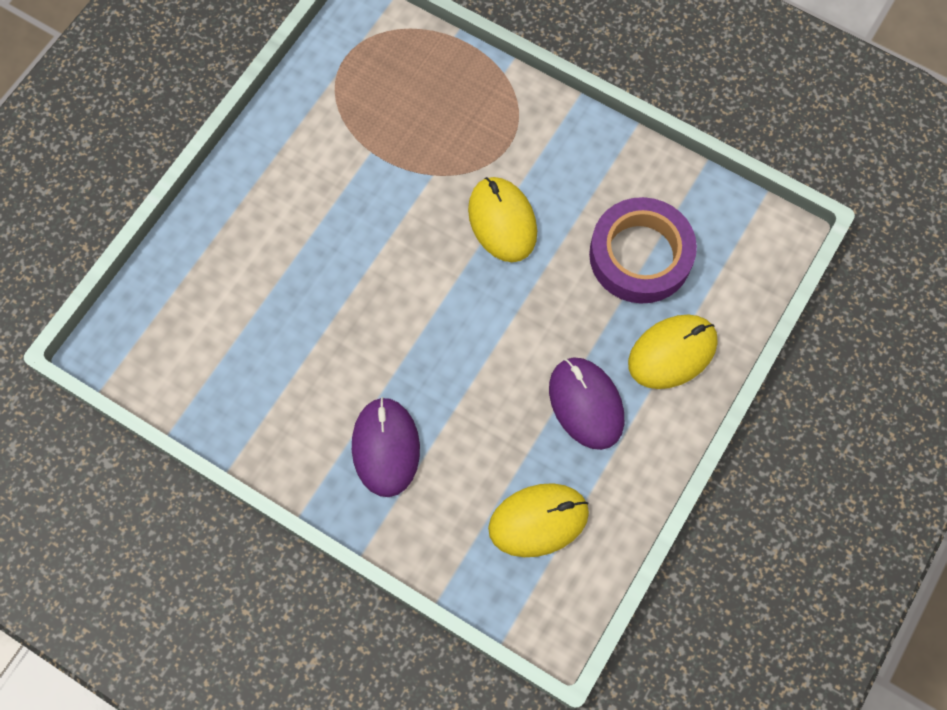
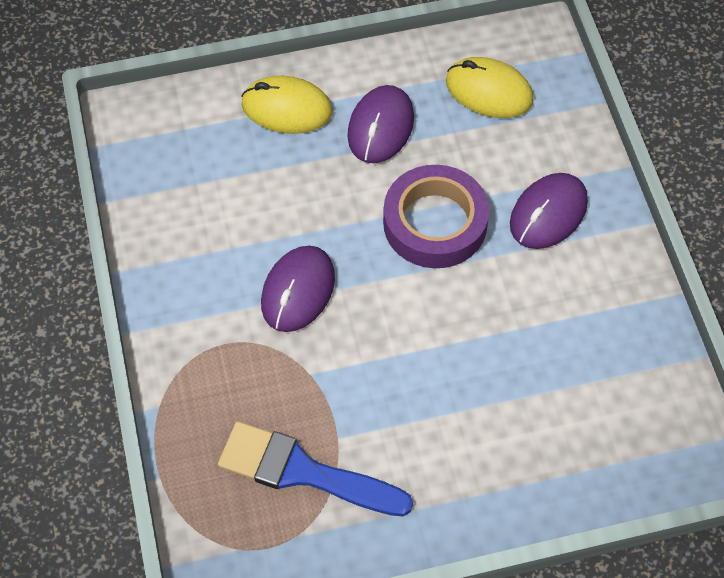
camera: 135 degrees left, 10 degrees down
yellow mouse [468,177,537,262] -> purple mouse [261,246,335,332]
purple tape [589,197,697,304] -> purple tape moved to [383,165,489,268]
none -> blue brush [218,421,413,516]

